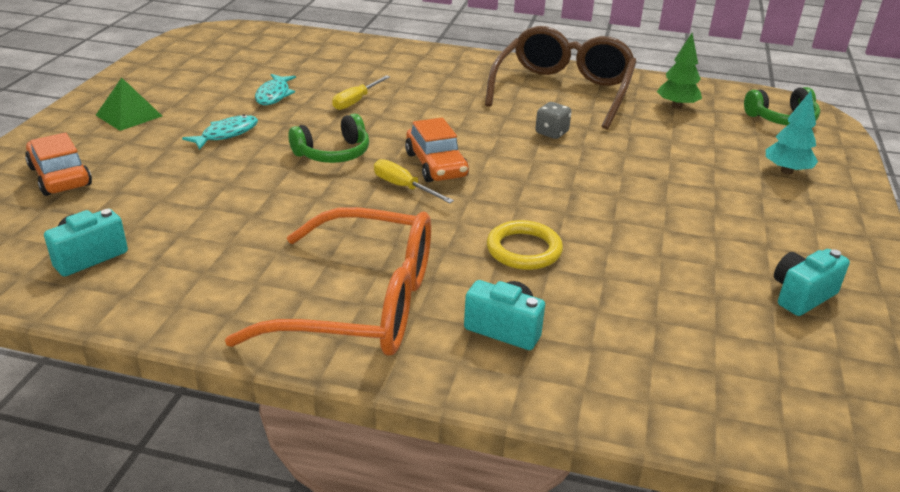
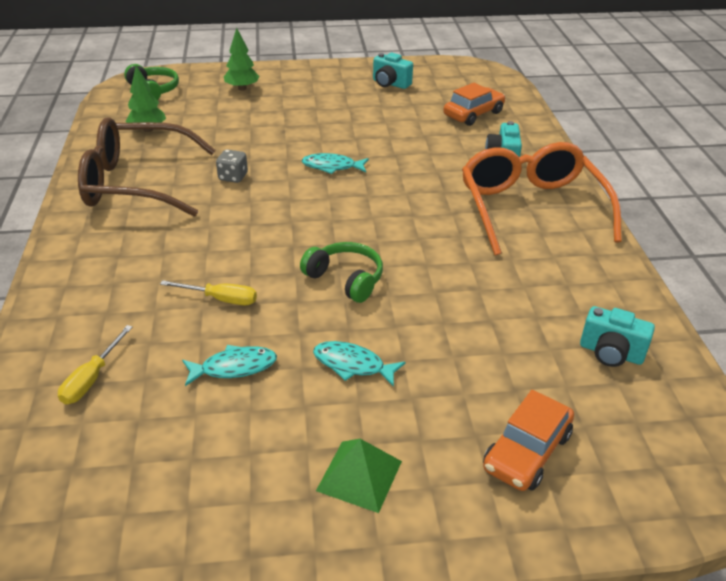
camera: 110 degrees left, 5 degrees up
yellow screwdriver [374,159,454,203] -> yellow screwdriver moved to [58,325,133,404]
orange car [405,118,469,182] -> orange car moved to [443,83,505,126]
yellow ring [487,220,563,270] -> none
turquoise tree [766,91,818,174] -> green tree [224,28,260,91]
none -> turquoise fish [302,153,369,174]

